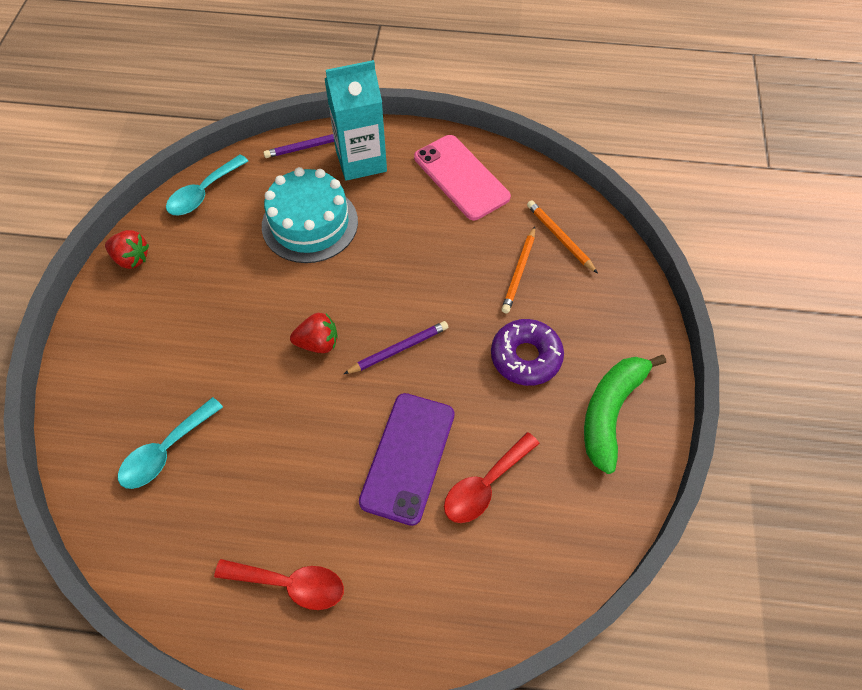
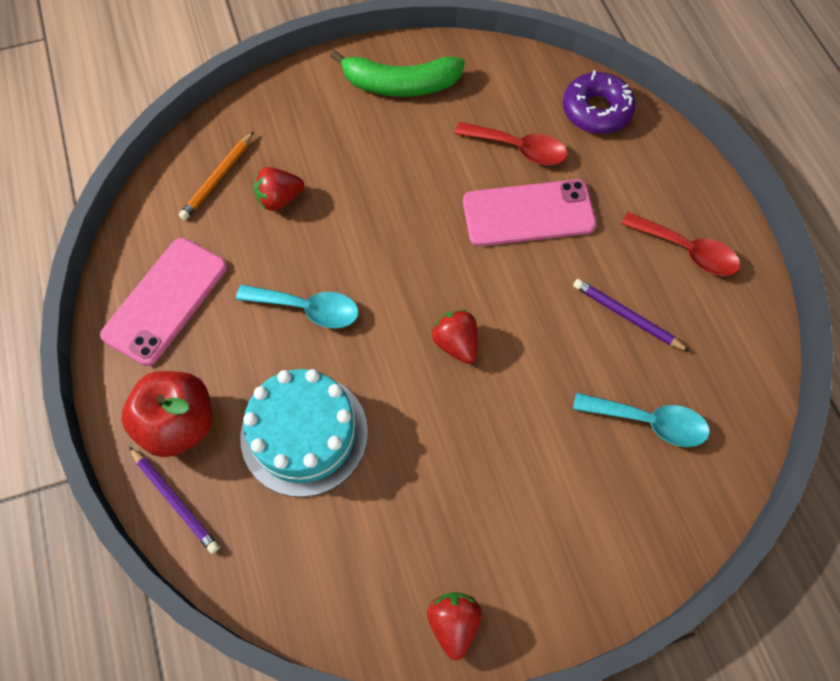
camera: 115 degrees left, 5 degrees up
turquoise spoon [166,154,248,215] -> turquoise spoon moved to [236,285,359,329]
red spoon [214,559,344,610] -> red spoon turned 135 degrees clockwise [622,212,740,276]
turquoise carton [325,60,387,181] -> red apple [121,371,212,457]
purple pencil [344,321,448,374] -> purple pencil moved to [573,279,690,352]
purple phone [359,393,455,526] -> pink phone [463,179,596,246]
purple donut [491,319,564,386] -> purple donut moved to [563,70,636,134]
orange pencil [501,226,535,313] -> red strawberry [254,167,304,211]

